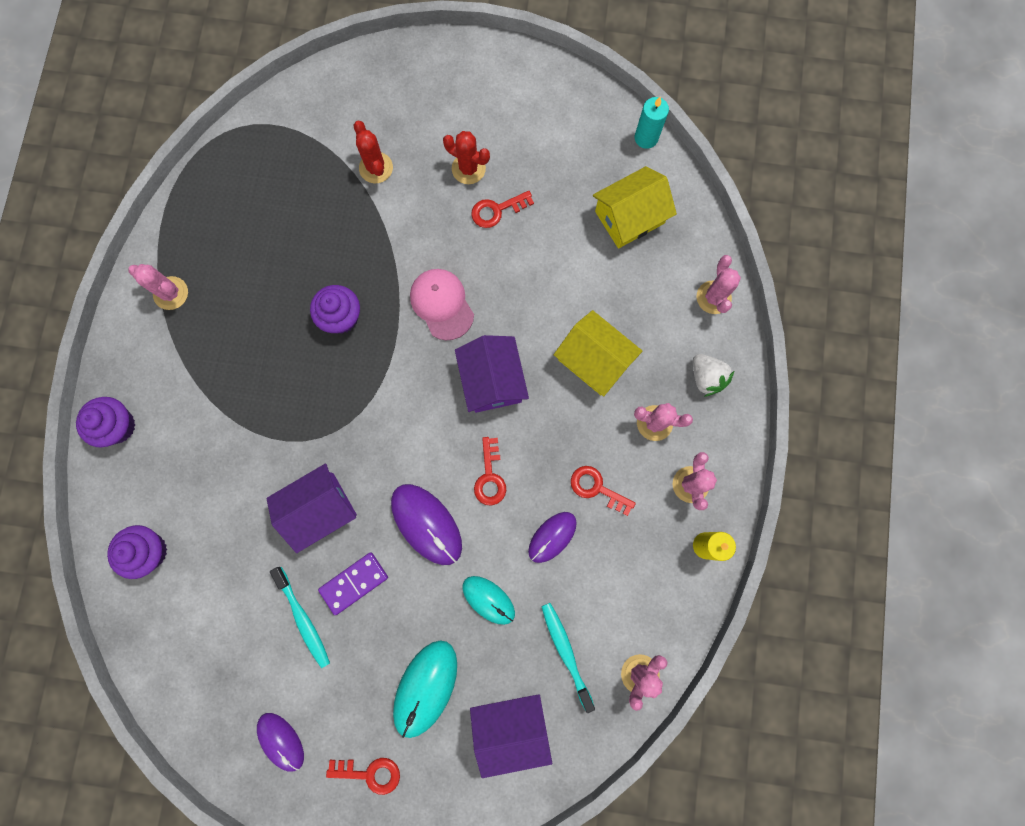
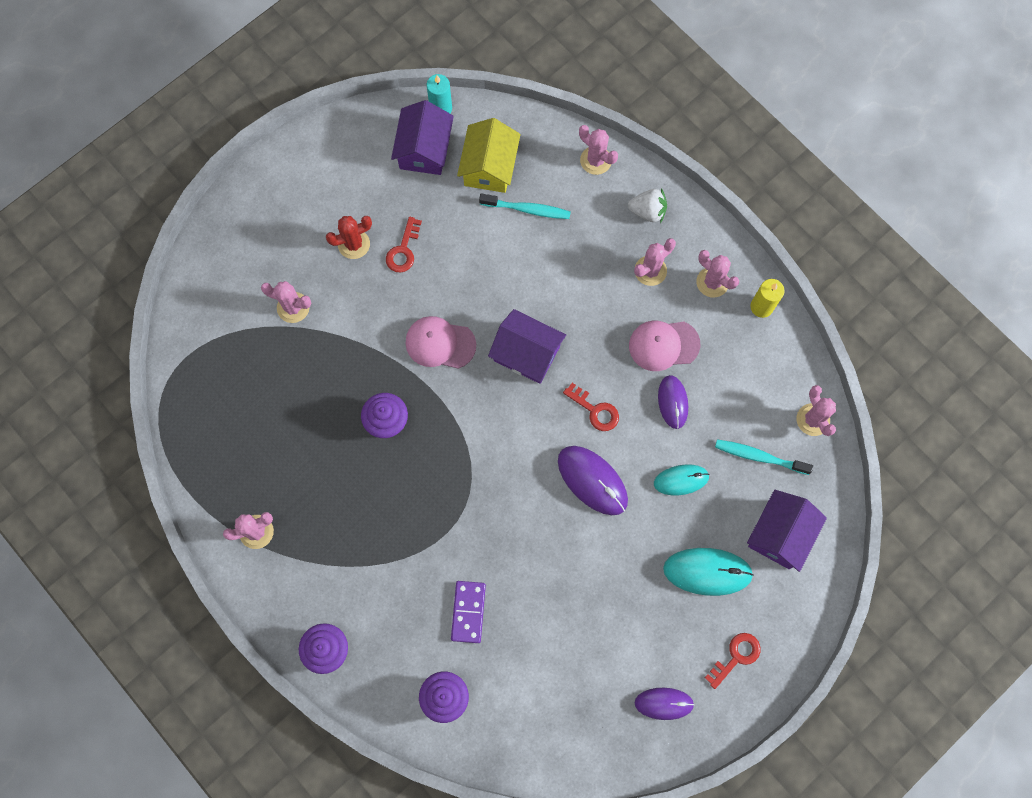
camera: 50 degrees left, 5 degrees down
purple house [266,463,357,553] -> purple house moved to [391,100,454,175]
turquoise toothbrush [270,567,330,668] -> turquoise toothbrush moved to [479,193,571,219]
purple domino [318,552,388,615] -> purple domino moved to [451,581,486,643]
red cactus [354,121,393,183] -> pink cactus [261,281,311,323]
purple mouse [391,484,462,565] -> purple mouse turned 45 degrees clockwise [558,446,628,515]
turquoise mouse [393,640,457,738] -> turquoise mouse turned 60 degrees counterclockwise [663,548,754,596]
yellow house [554,310,642,396] -> none
red key [571,466,636,516] -> pink cap [629,321,700,371]

